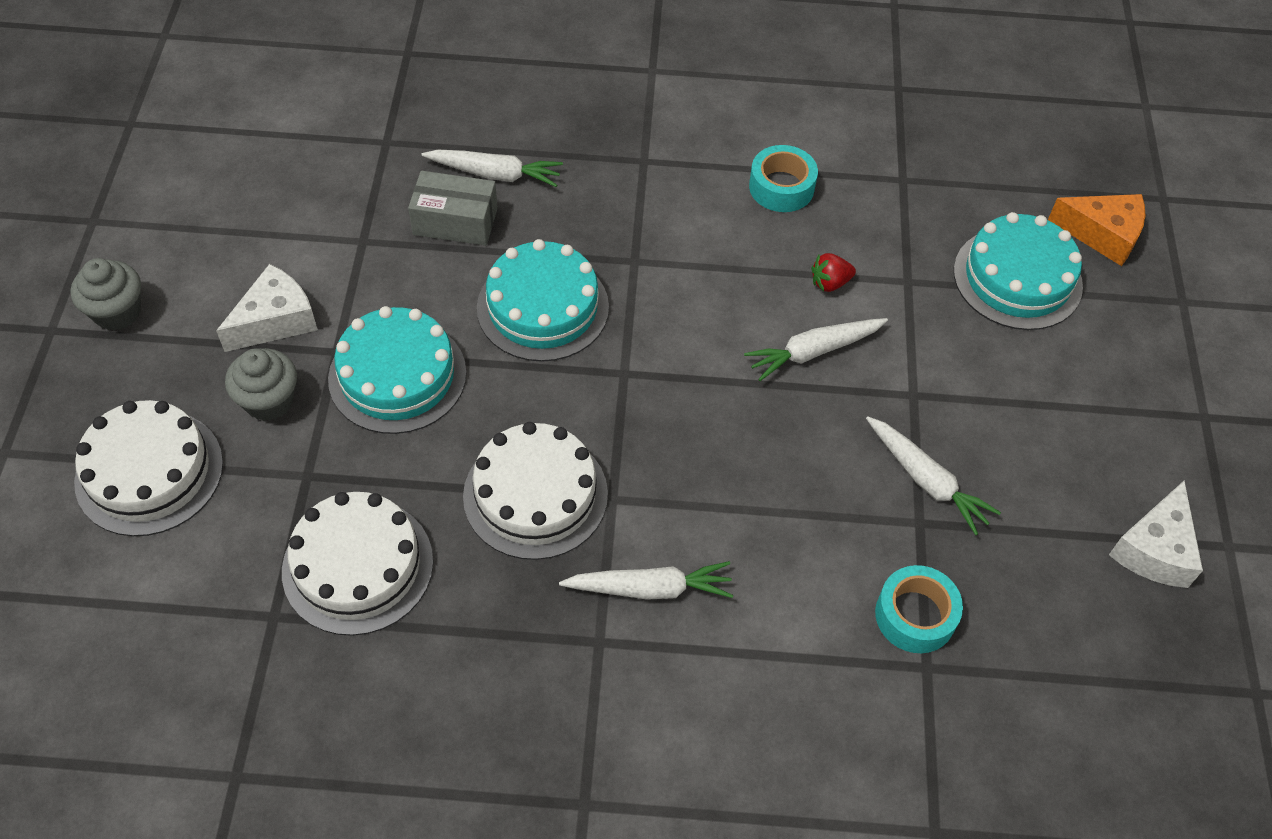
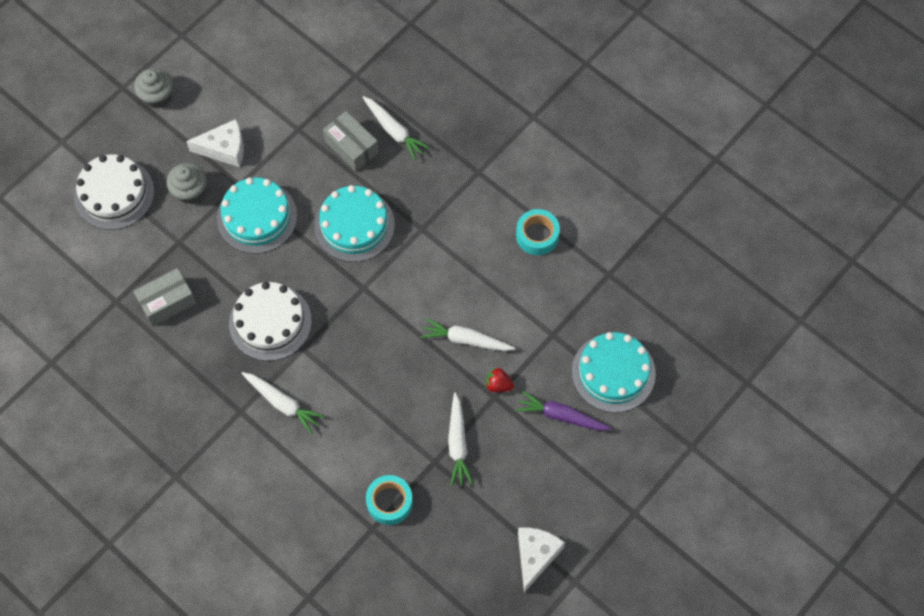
camera: 40 degrees right, 10 degrees up
white cake [282,492,433,636] -> grey box [133,268,196,326]
red strawberry [811,253,856,292] -> red strawberry moved to [485,367,514,392]
orange cheese [1048,194,1145,266] -> none
white cheese [1109,481,1203,588] -> white cheese turned 135 degrees clockwise [518,527,565,593]
none -> purple carrot [516,391,612,431]

